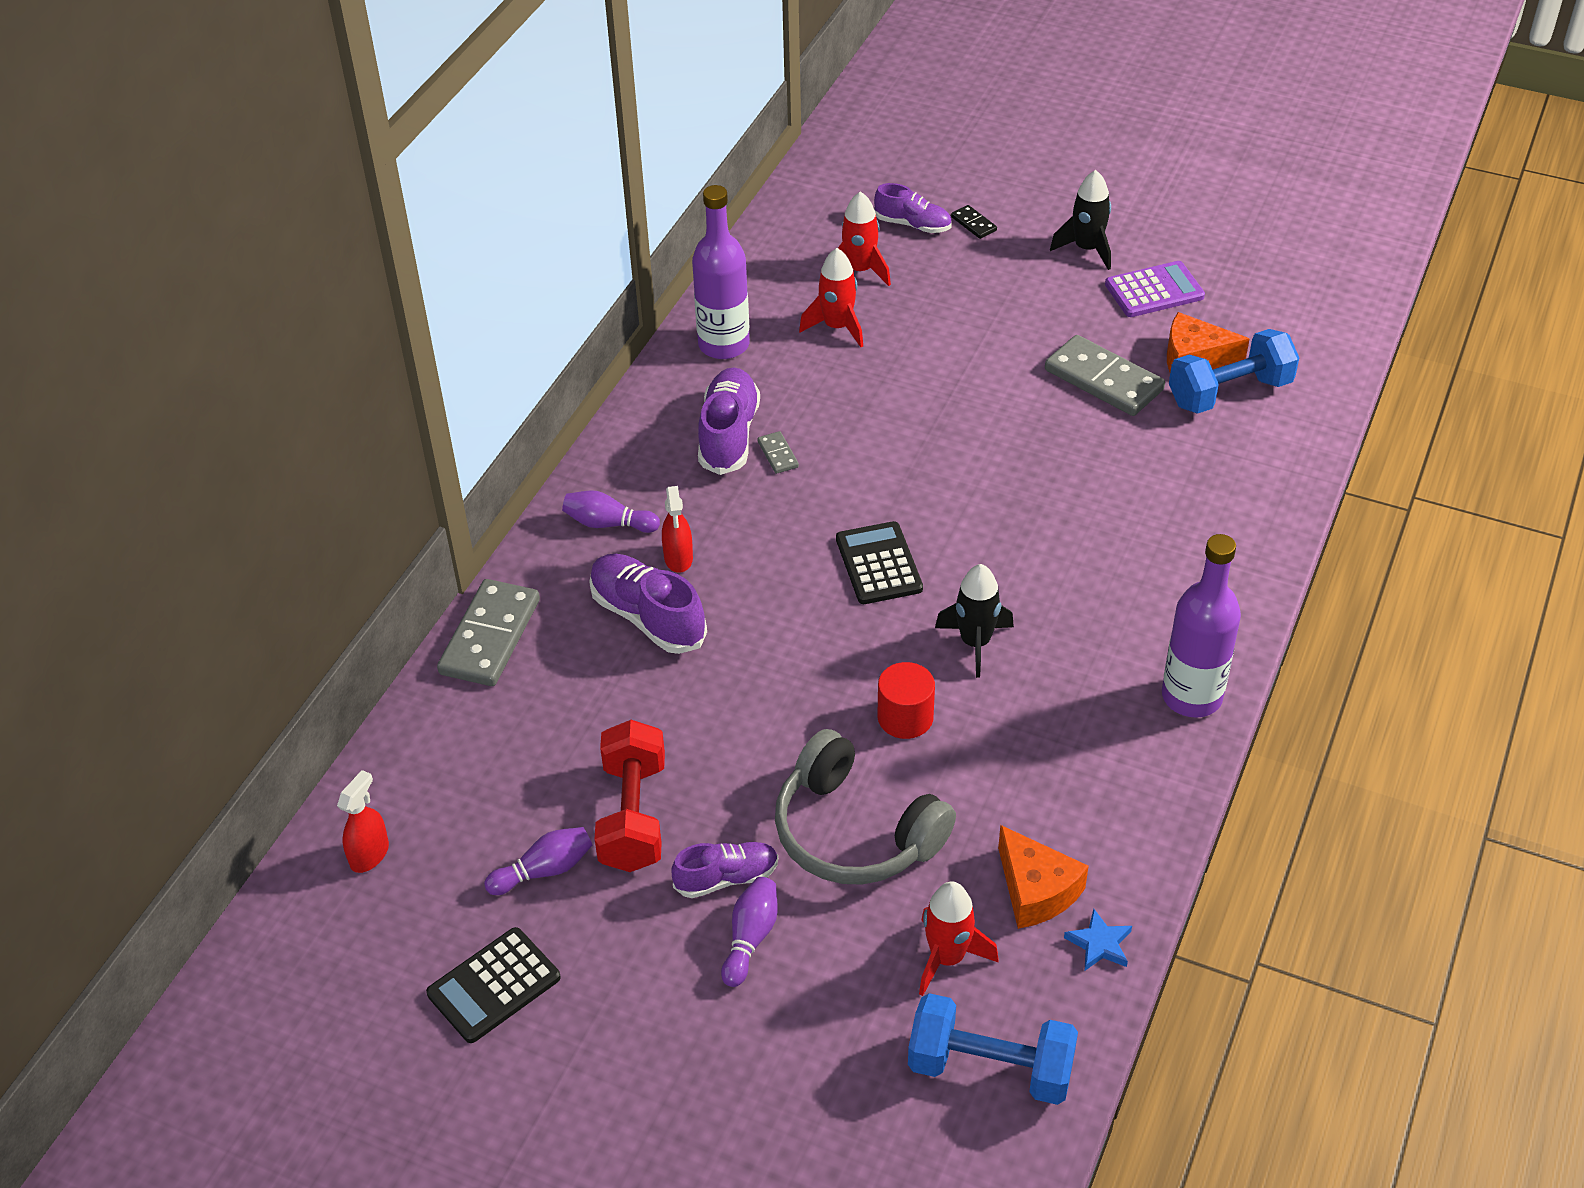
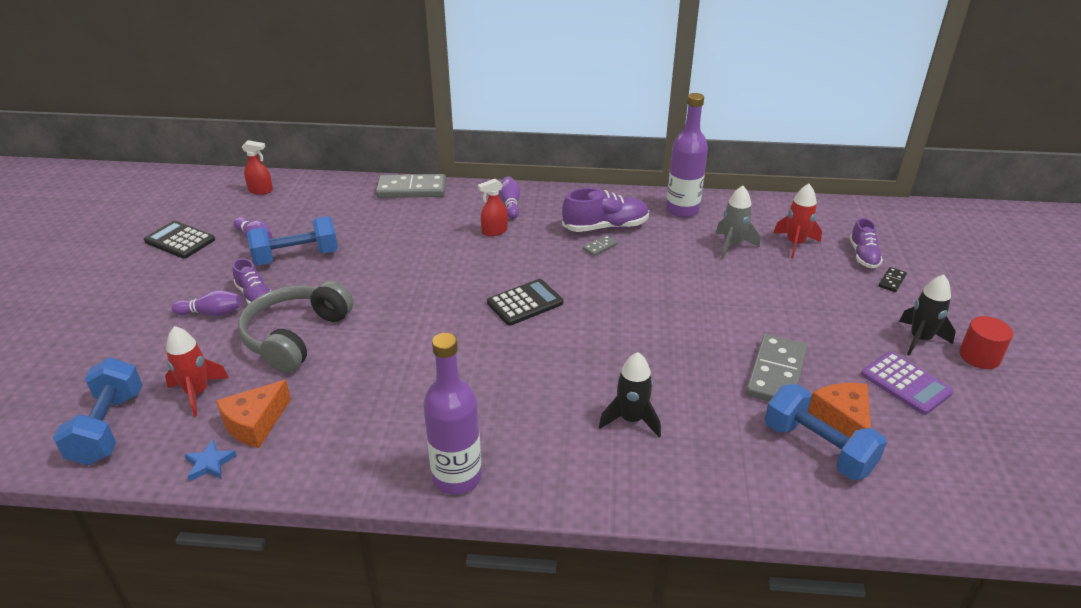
camera: 70 degrees right, 10 degrees down
purple shoe [589,554,707,654] -> none
red dumbbell [595,720,665,872] -> blue dumbbell [247,216,338,265]
red rocket [799,248,863,347] -> grey rocket [716,186,760,259]
red cylinder [877,662,935,739] -> red cylinder moved to [959,316,1013,369]
black rocket [935,564,1014,678] -> black rocket moved to [599,352,661,437]

